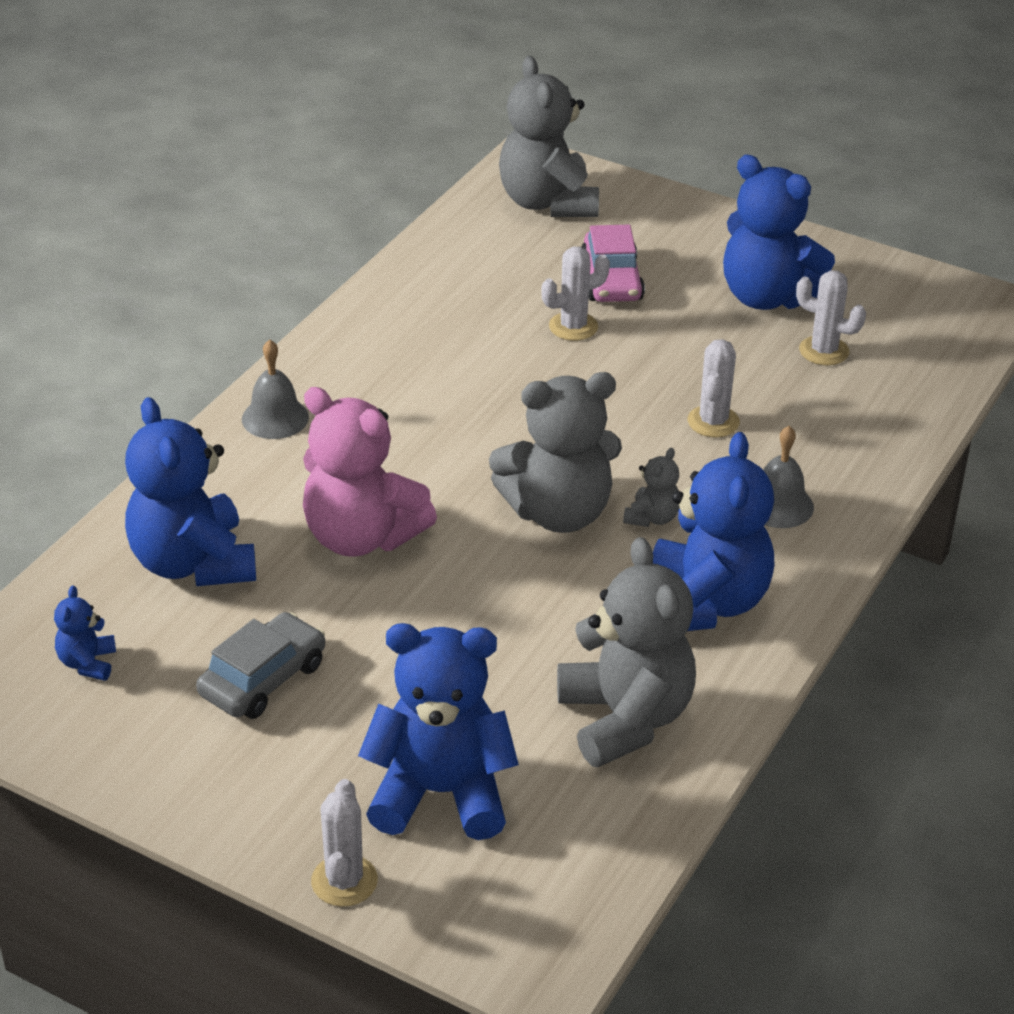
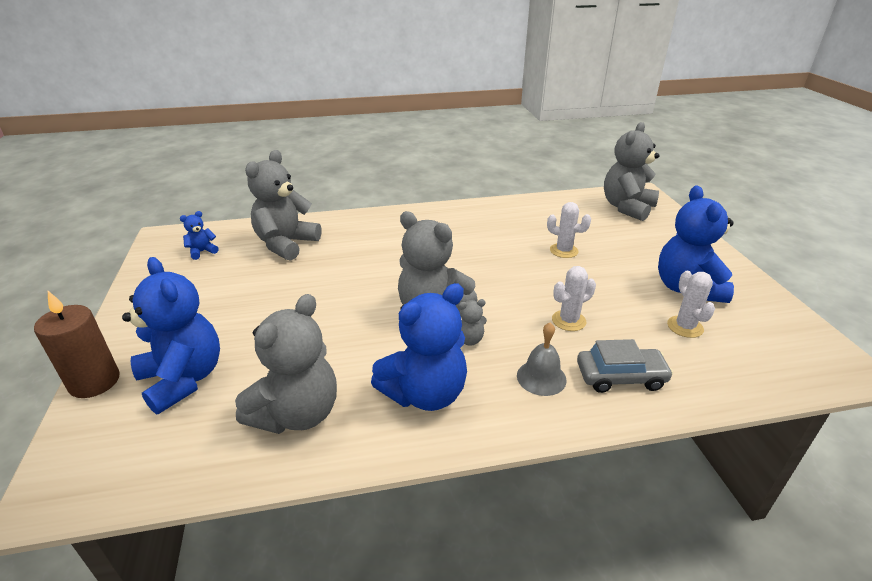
camera: 50 degrees right, 5 degrees down
blue teddy bear [125,397,256,586] -> grey teddy bear [245,150,322,261]
grey car [196,612,325,719] -> grey car moved to [577,339,673,393]
grey bell [242,339,309,439] -> none
pink teddy bear [303,387,437,557] -> none
white cactus [311,779,378,907] -> brown candle [34,291,120,398]
pink car [582,225,645,302] -> none

